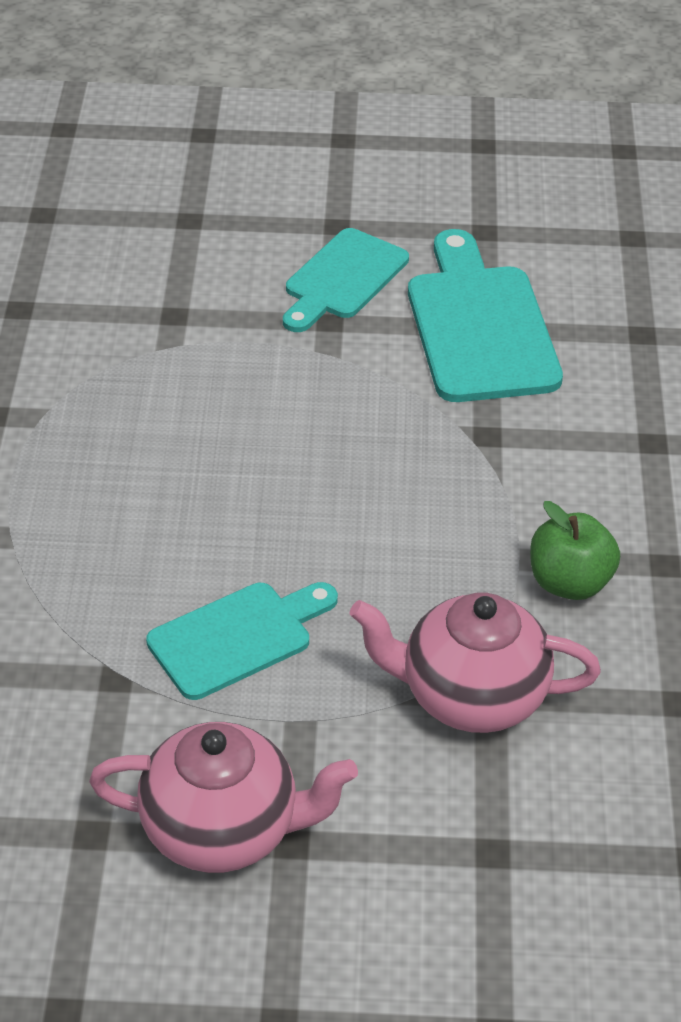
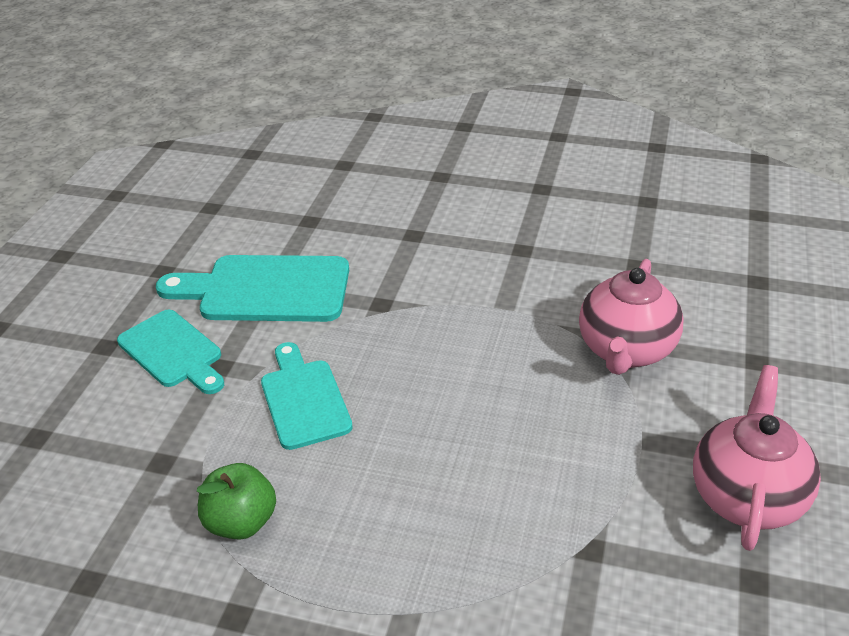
camera: 75 degrees left, 5 degrees down
turquoise cutting board [146,582,338,700] -> turquoise cutting board moved to [261,342,353,450]
green apple [530,501,620,600] -> green apple moved to [197,463,276,540]

